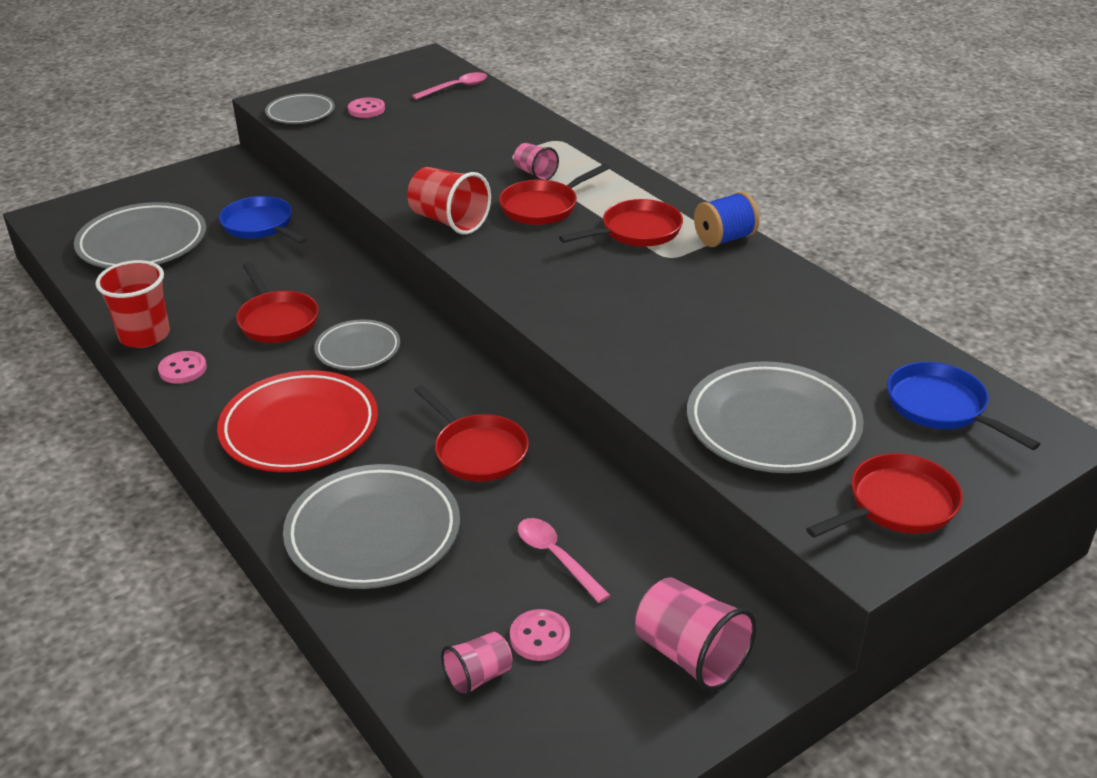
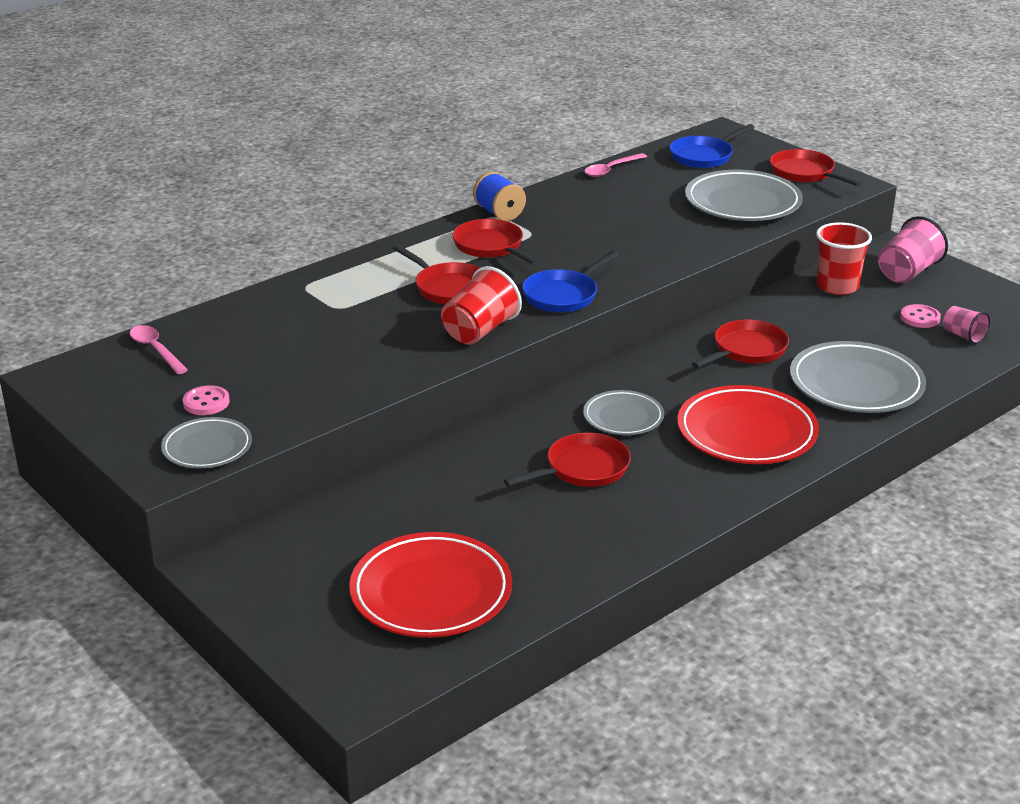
camera: 95 degrees left, 5 degrees down
grey plate [74,202,206,268] -> red plate [349,532,512,638]
red cup [95,260,170,348] -> red cup moved to [816,222,872,295]
pink button [158,351,207,384] -> none
blue pan [219,196,307,244] -> blue pan moved to [522,251,619,313]
pink cup [514,143,559,180] -> none
pink spoon [518,518,611,603] -> pink spoon moved to [584,153,647,177]

